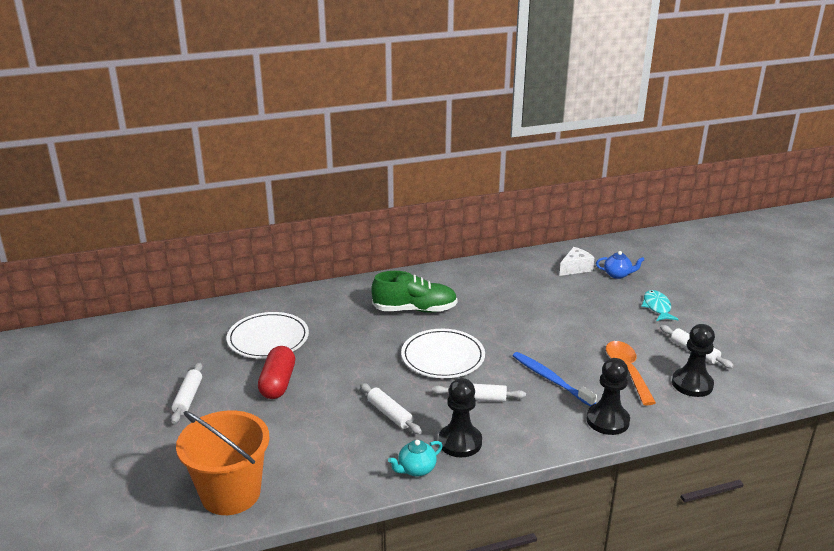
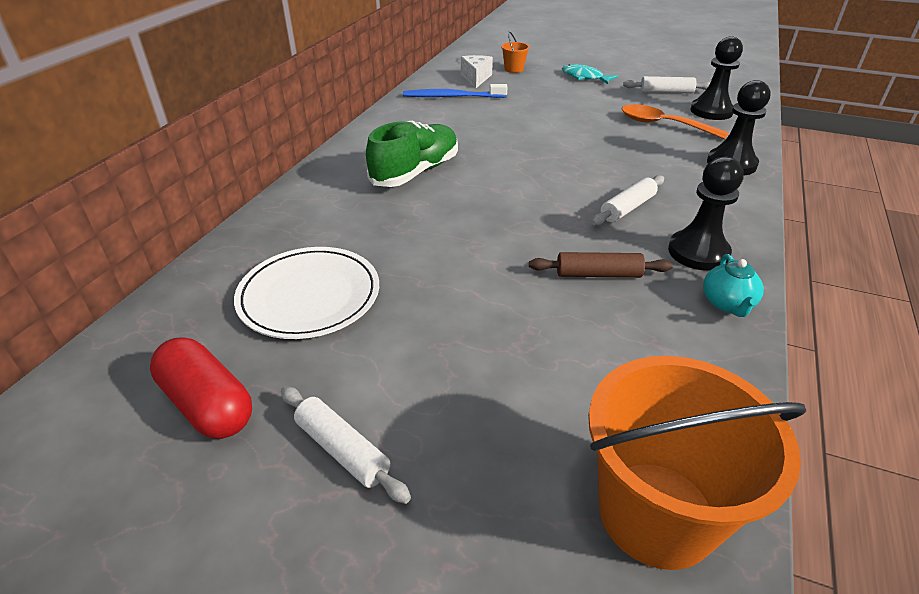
camera: 50 degrees left, 10 degrees up
red capsule [258,346,295,399] -> red capsule moved to [150,337,252,439]
white rolling pin [360,383,422,434] -> brown rolling pin [529,252,673,278]
white plate [401,329,485,378] -> none
blue toothbrush [513,352,597,407] -> blue toothbrush moved to [403,84,507,98]
blue teapot [596,251,645,279] -> orange bucket [501,31,530,73]

